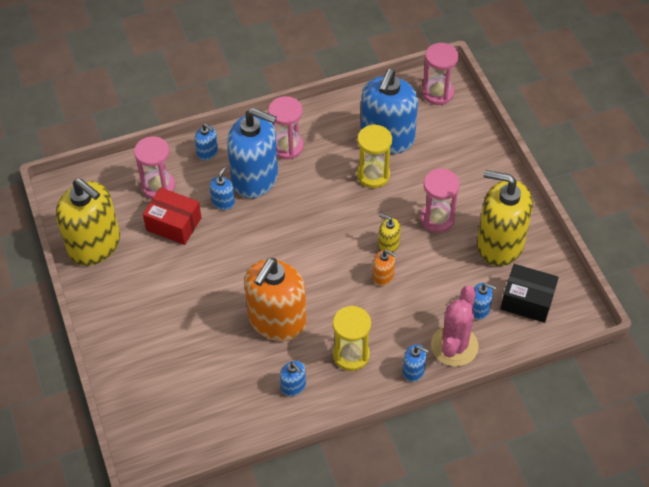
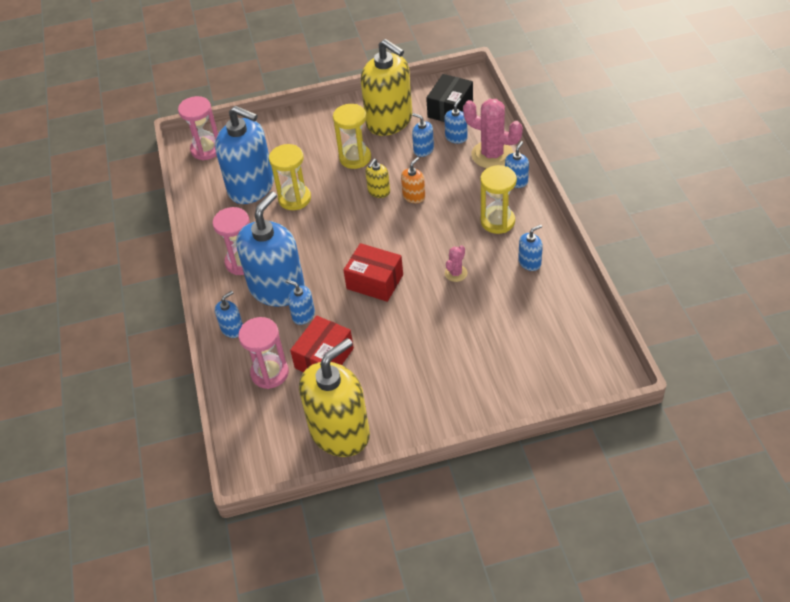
camera: 80 degrees left, 5 degrees down
orange soap dispenser [244,258,307,341] -> pink cactus [445,245,467,282]
pink hourglass [420,168,460,233] -> yellow hourglass [333,104,371,169]
yellow soap dispenser [477,170,533,266] -> yellow soap dispenser turned 75 degrees counterclockwise [361,39,412,136]
none -> red box [343,243,403,302]
none -> blue soap dispenser [412,113,434,157]

